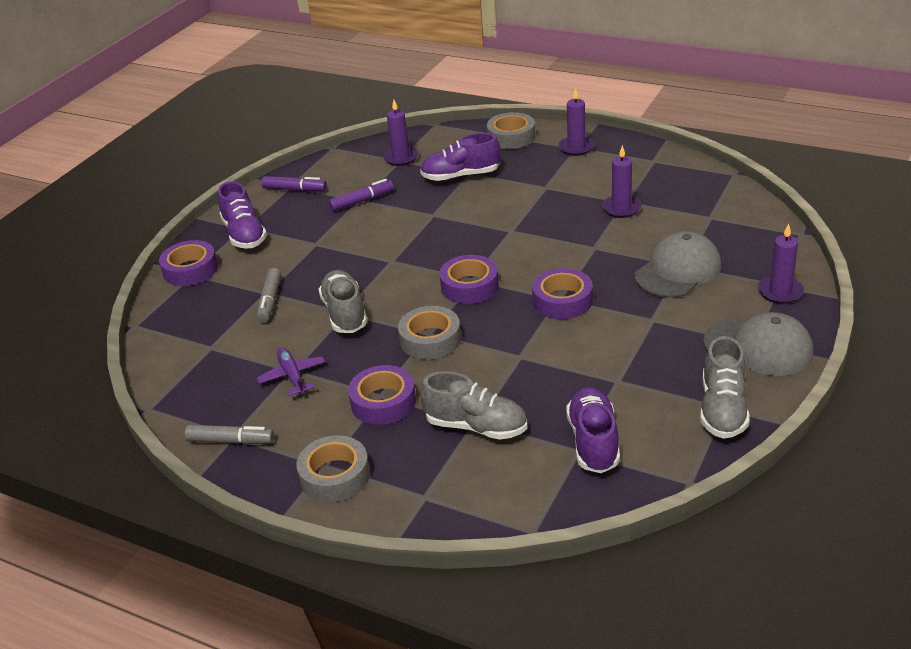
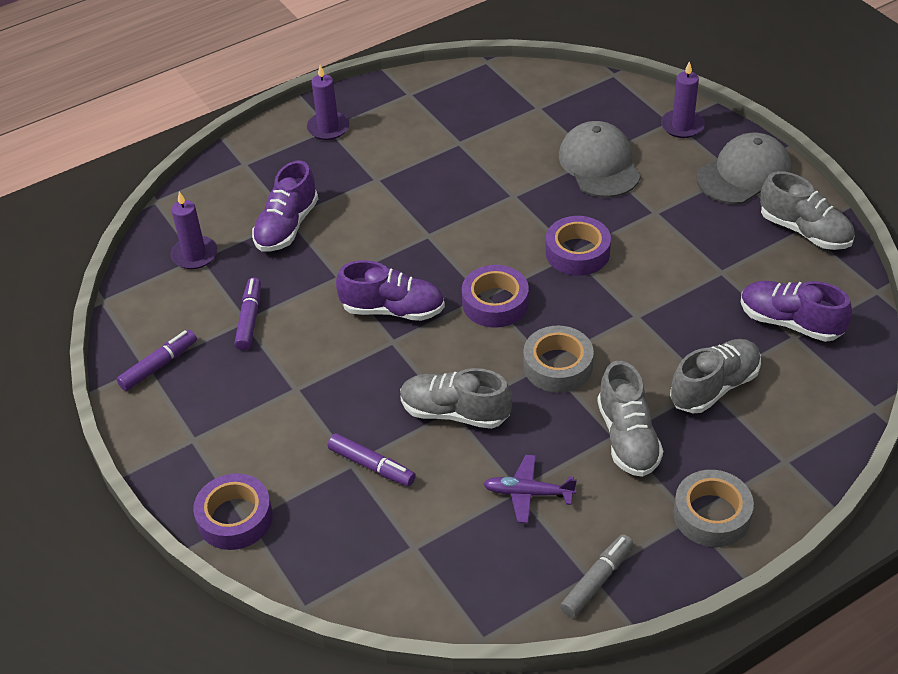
camera: 60 degrees left, 10 degrees up
purple shoe [218,181,267,249] -> purple shoe moved to [336,260,445,321]
grey marker [257,268,281,322] -> purple marker [328,433,416,487]
purple tape [348,365,416,425] -> grey shoe [597,361,663,477]
grey tape [487,112,535,149] -> none
purple candle [602,145,642,218] -> none

